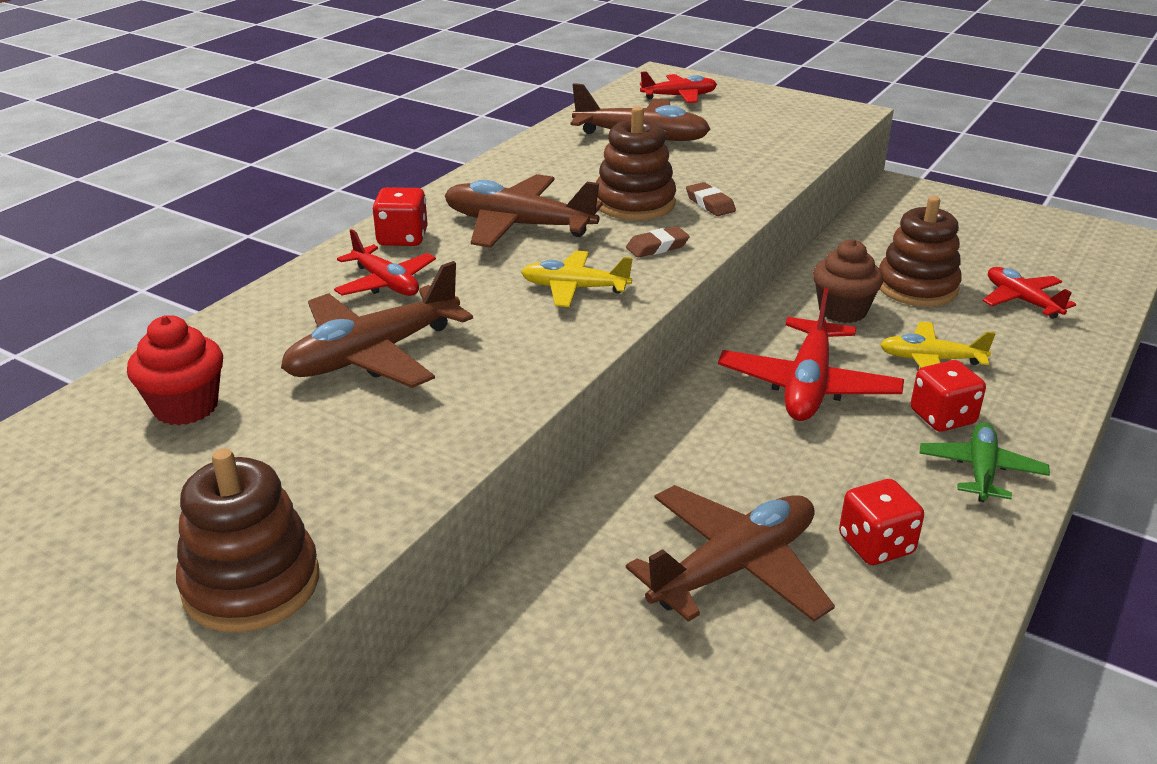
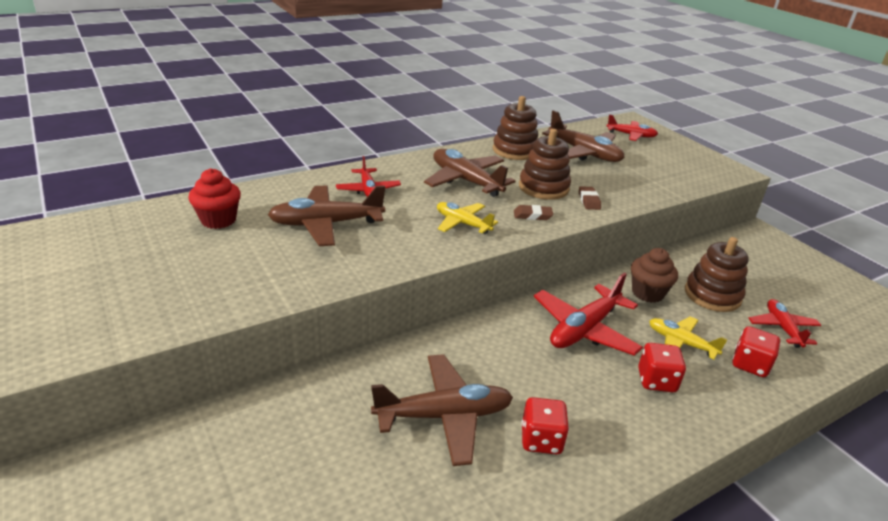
camera: 25 degrees right, 0 degrees up
brown stacking toy [176,449,319,633] -> brown stacking toy moved to [493,96,538,160]
red dice [372,187,428,246] -> red dice moved to [732,326,780,377]
green plane [920,422,1050,502] -> none

